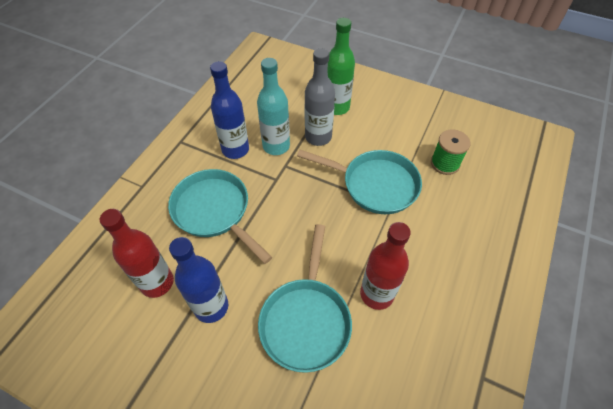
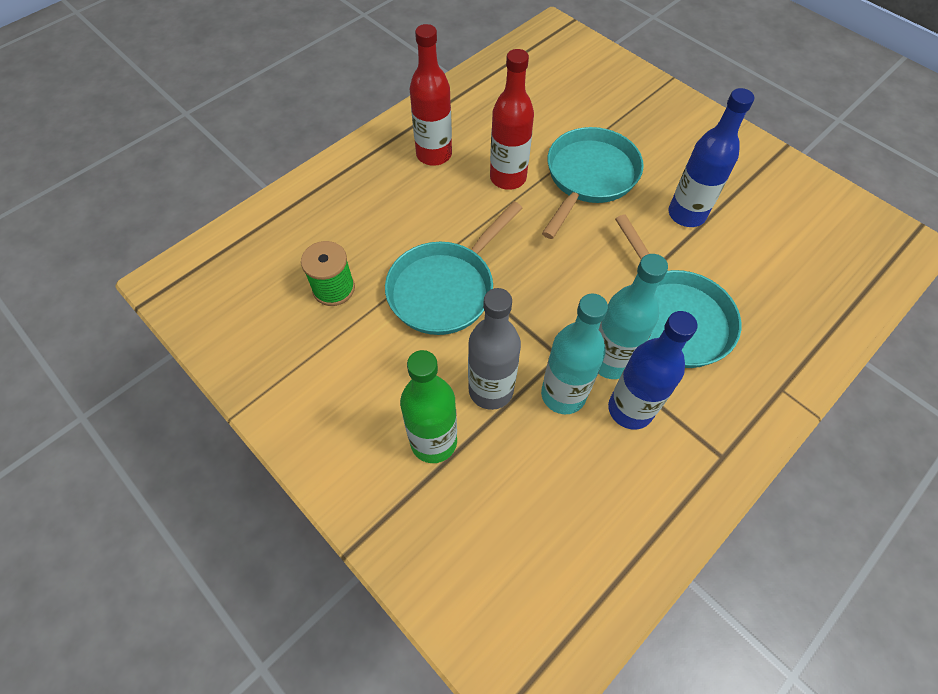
camera: 160 degrees left, 5 degrees up
red bottle [100,209,174,298] -> red bottle moved to [410,24,452,166]
turquoise pan [297,150,422,214] -> turquoise pan turned 90 degrees counterclockwise [385,201,522,335]
none -> turquoise bottle [598,254,668,379]

